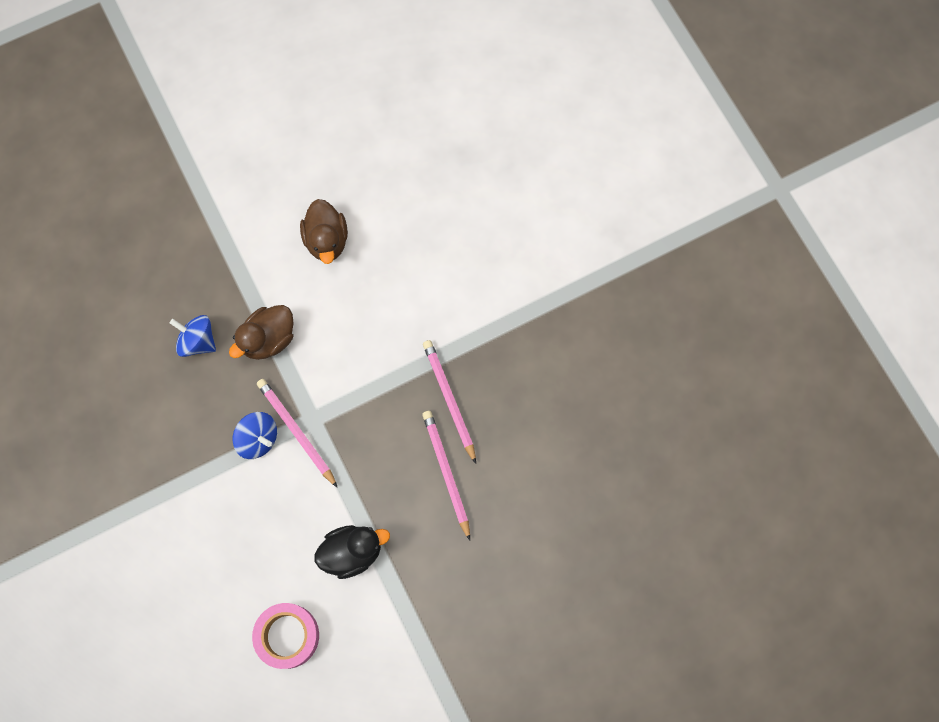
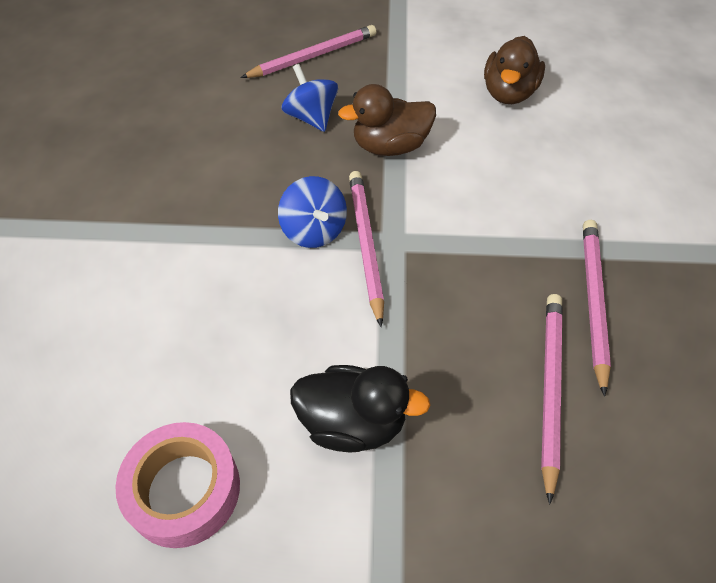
camera: 30 degrees right, 20 degrees down
none -> pink pencil [240,25,376,78]

